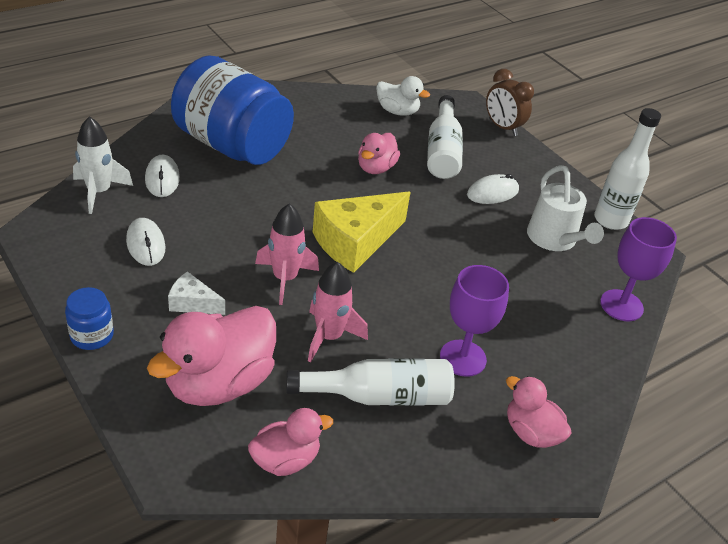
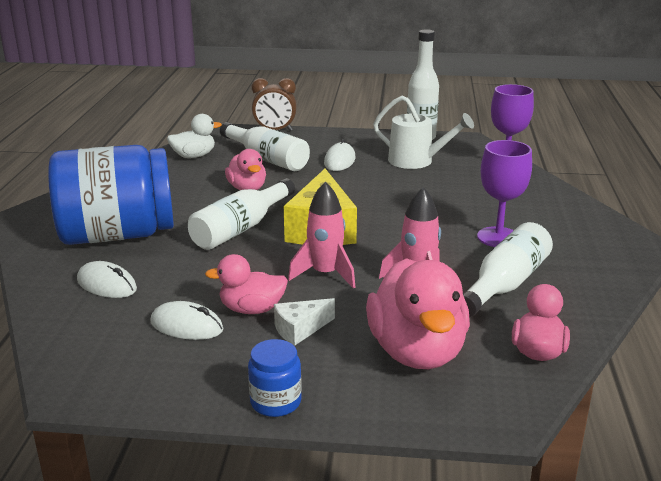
camera: 45 degrees left, 15 degrees down
white rocket [73,116,133,214] -> none
pink duck [506,376,572,448] -> pink duck moved to [205,254,288,314]
none -> white bottle [188,178,295,250]

